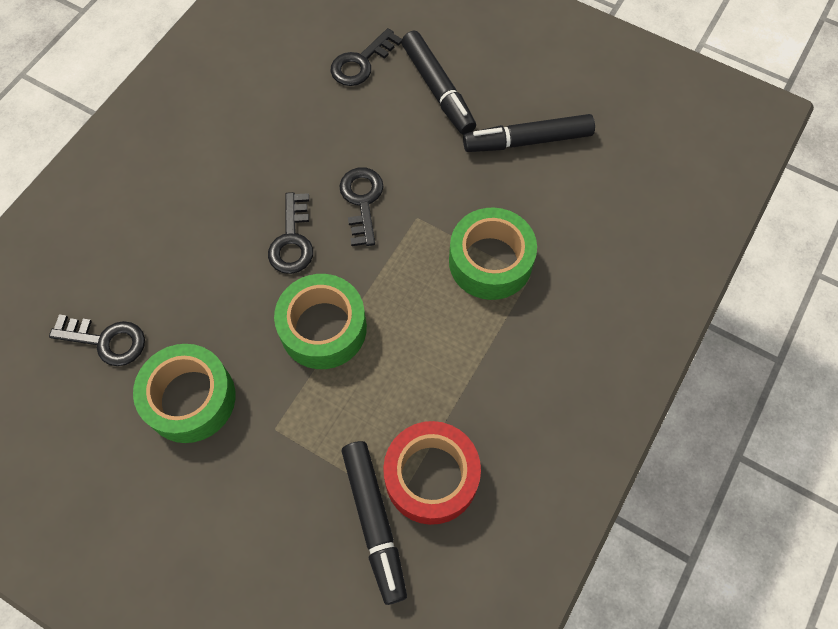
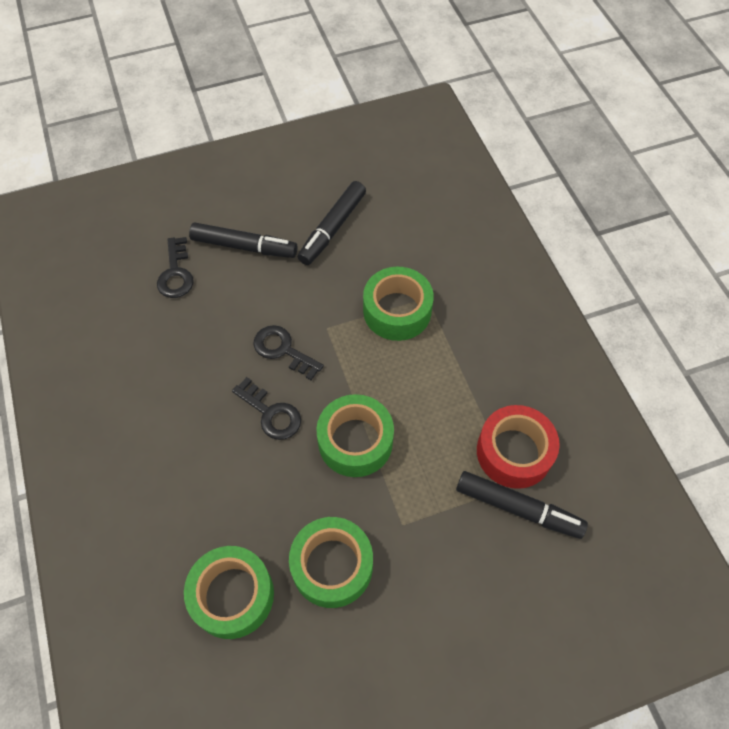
camera: 50 degrees left, 5 degrees down
black key [49,315,145,366] -> green tape [184,546,274,639]

